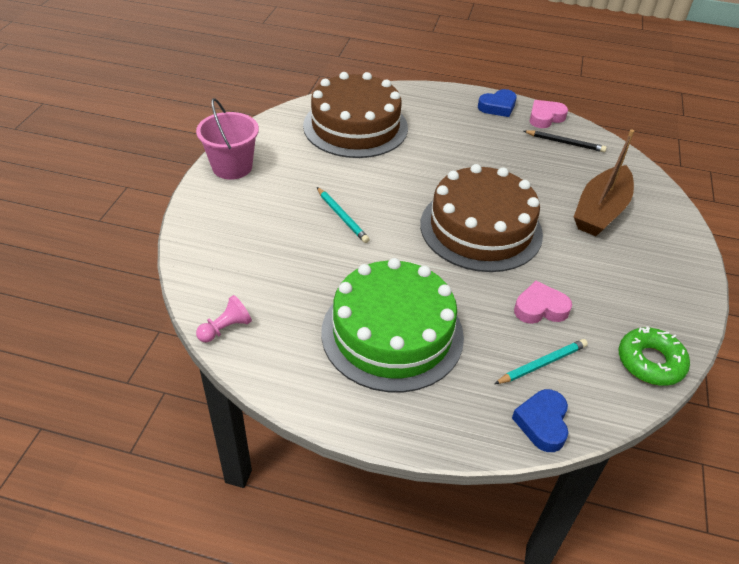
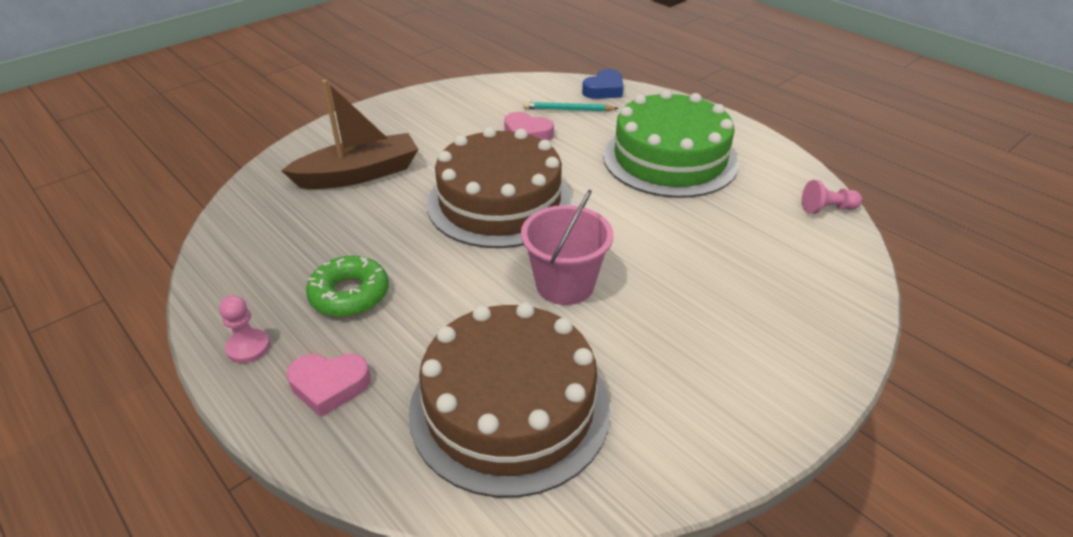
camera: 145 degrees left, 5 degrees down
pink bucket [196,98,259,180] -> pink bucket moved to [521,190,613,305]
turquoise pencil [317,187,370,243] -> none
blue heart [478,89,517,117] -> pink pawn [219,295,270,363]
black pencil [524,130,607,152] -> none
pink heart [529,100,568,128] -> pink heart moved to [287,354,371,417]
green donut [619,326,690,386] -> green donut moved to [306,256,389,317]

